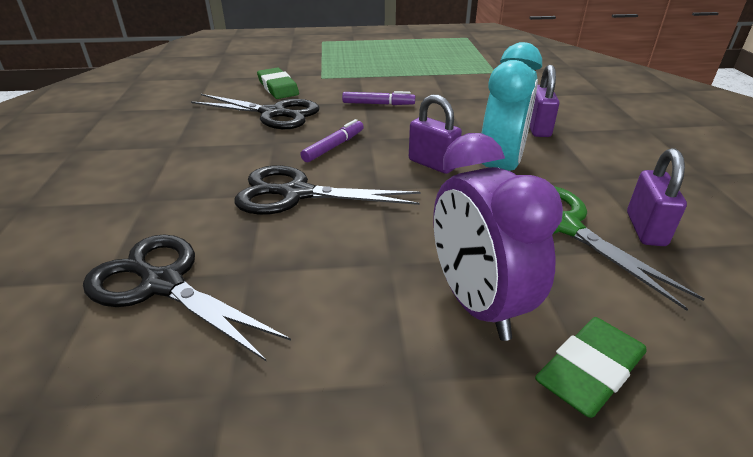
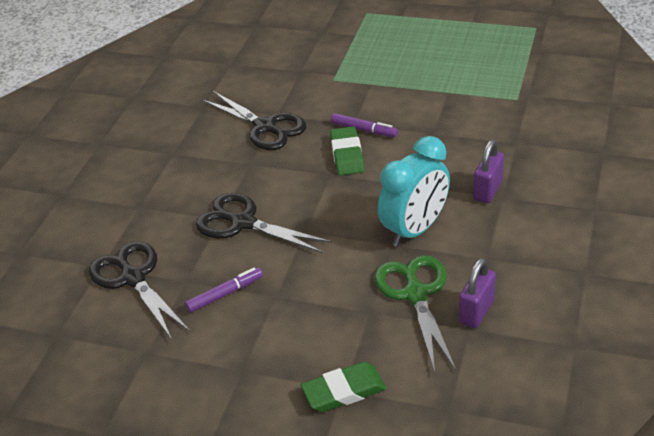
camera: 25 degrees right, 5 degrees up
green eraser [257,67,299,99] -> green eraser moved to [330,126,364,175]
purple marker [301,119,364,162] -> purple marker moved to [185,268,263,313]
purple padlock [409,94,462,174] -> none
purple clock [433,133,563,341] -> none

